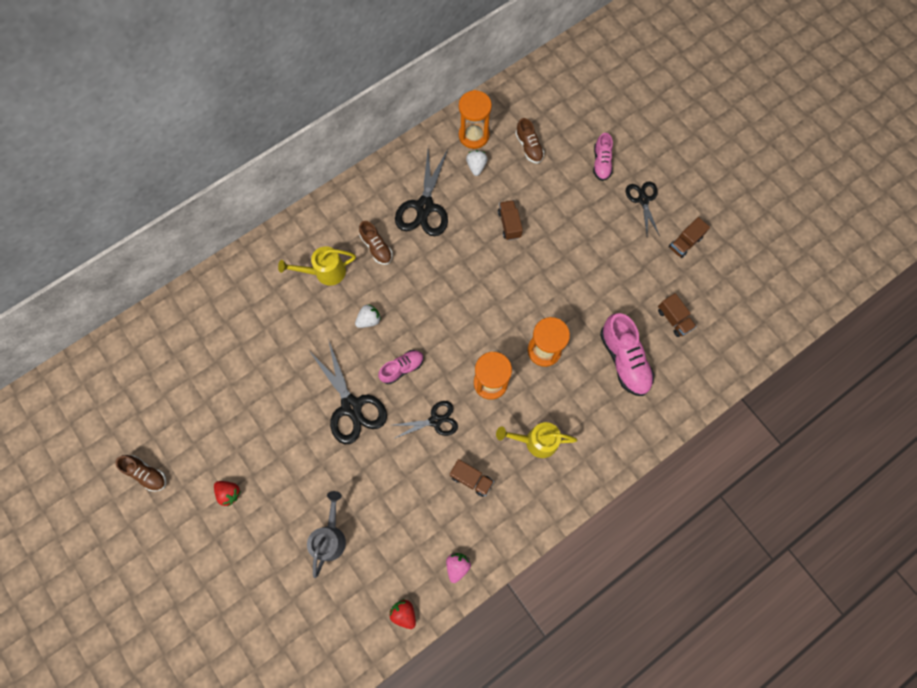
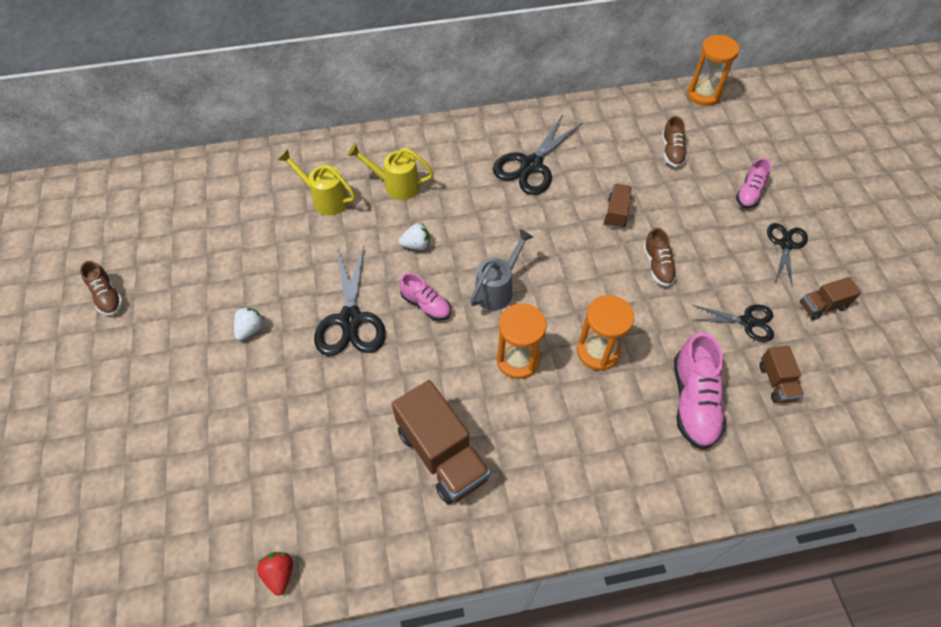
camera: 25 degrees right, 15 degrees down
red strawberry [214,481,241,506] -> none
grey watering can [307,491,346,578] -> grey watering can moved to [470,229,533,310]
brown shoe [359,221,392,265] -> brown shoe moved to [643,228,677,286]
pink shoe [378,350,424,384] -> pink shoe turned 45 degrees clockwise [399,273,451,321]
black scissors [394,401,458,438] -> black scissors moved to [693,304,774,342]
pink strawberry [446,553,471,583] -> none
brown truck [450,459,494,497] -> brown truck [392,380,491,504], size x1.94
orange hourglass [459,90,492,149] -> orange hourglass moved to [687,35,740,106]
white strawberry [466,150,488,176] -> white strawberry moved to [234,307,264,341]
yellow watering can [496,422,577,458] -> yellow watering can moved to [278,149,356,215]

